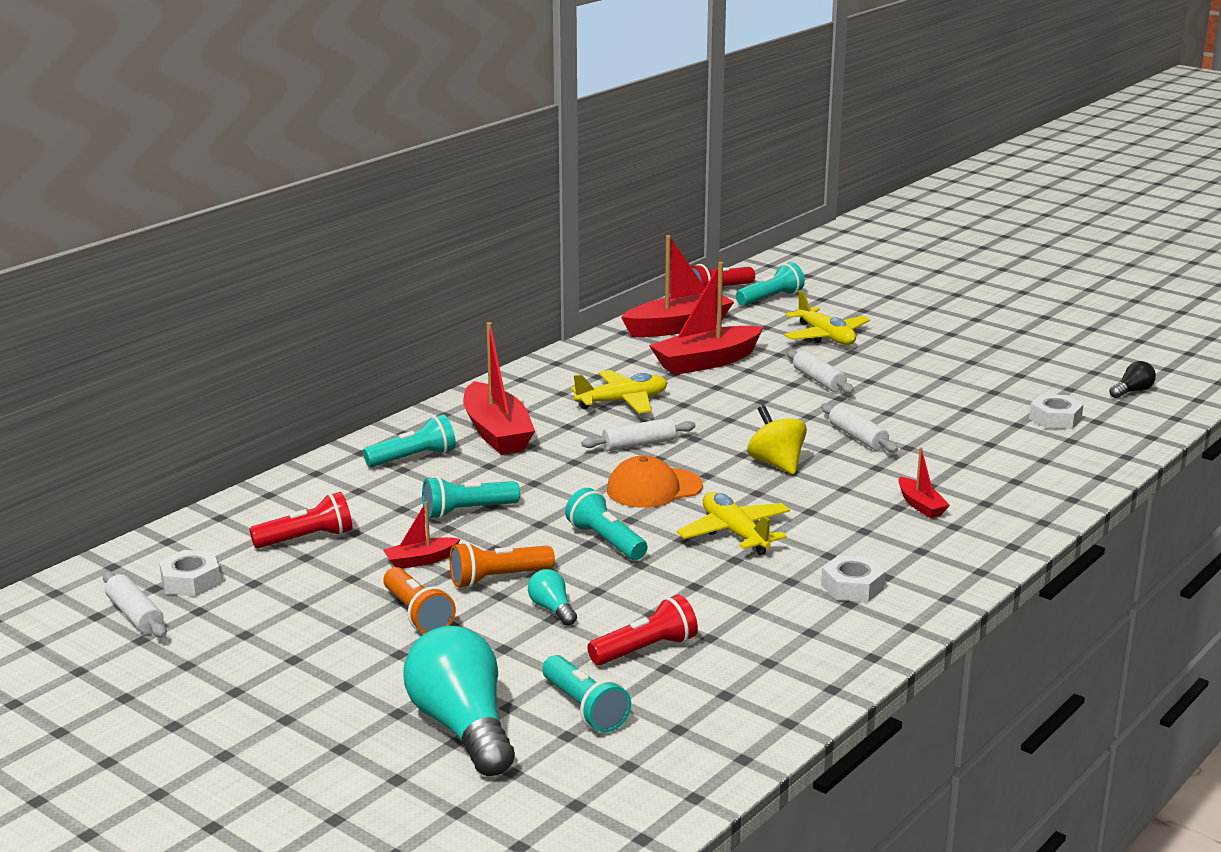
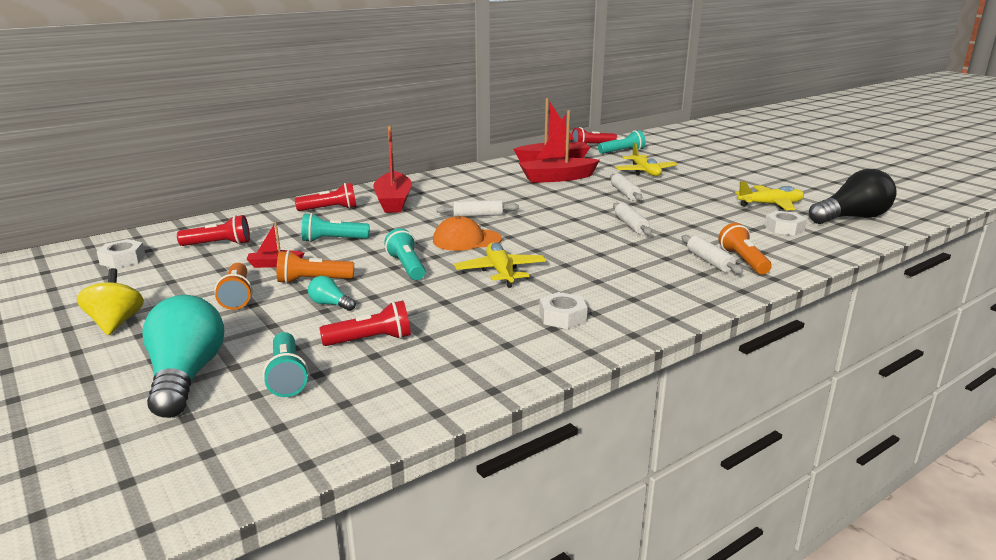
camera: 15 degrees right, 0 degrees up
white rolling pin [103,571,167,638] -> white rolling pin moved to [681,235,743,274]
turquoise flashlight [363,414,456,467] -> red flashlight [295,183,357,211]
turquoise light bulb [528,569,577,626] -> turquoise light bulb turned 45 degrees counterclockwise [308,276,356,311]
yellow plane [571,370,667,414] -> yellow plane moved to [735,181,804,210]
yellow spinning top [747,405,807,474] -> yellow spinning top moved to [77,268,144,335]
red boat [898,447,950,518] -> none
black light bulb [1109,361,1156,398] -> black light bulb [809,169,896,224], size x2.23
none -> orange flashlight [718,223,772,275]

